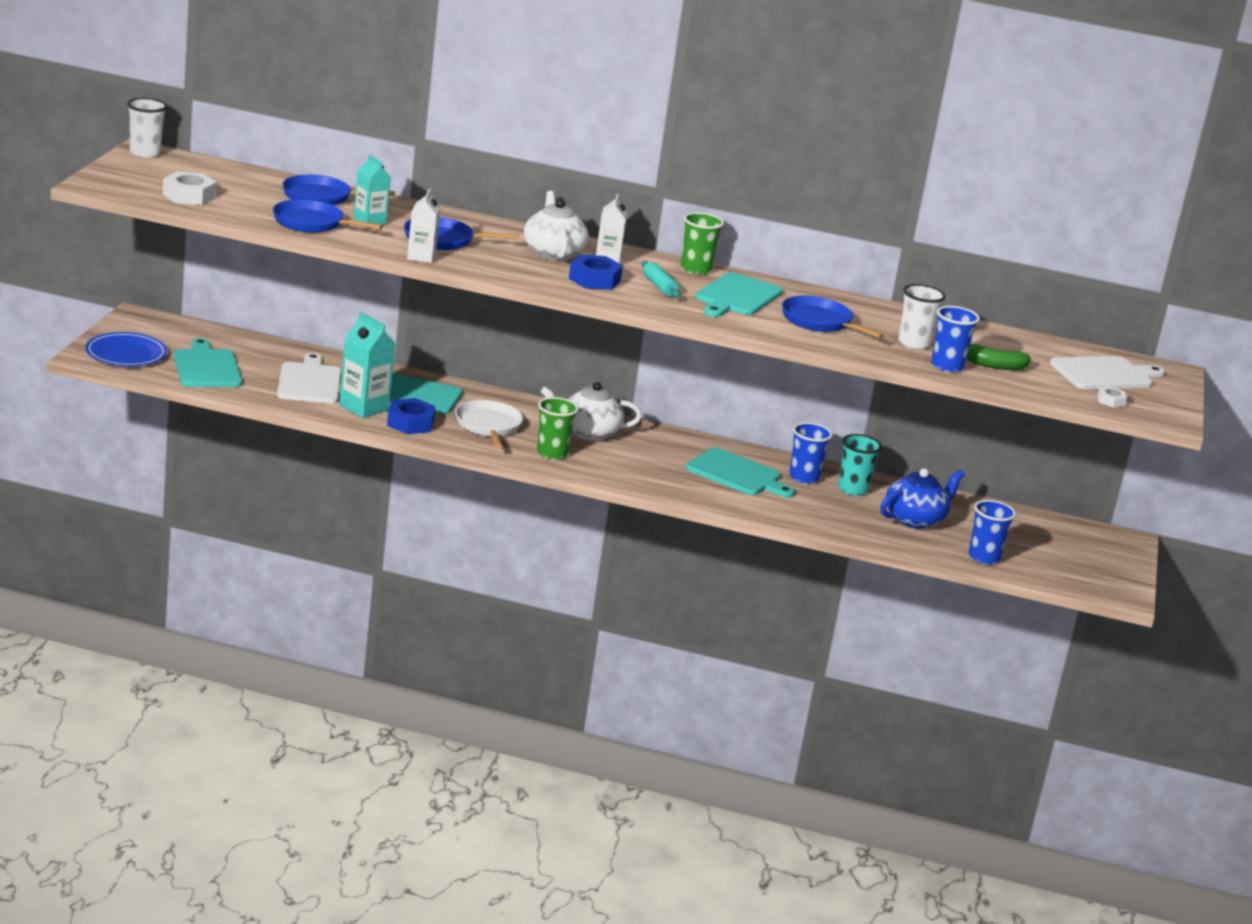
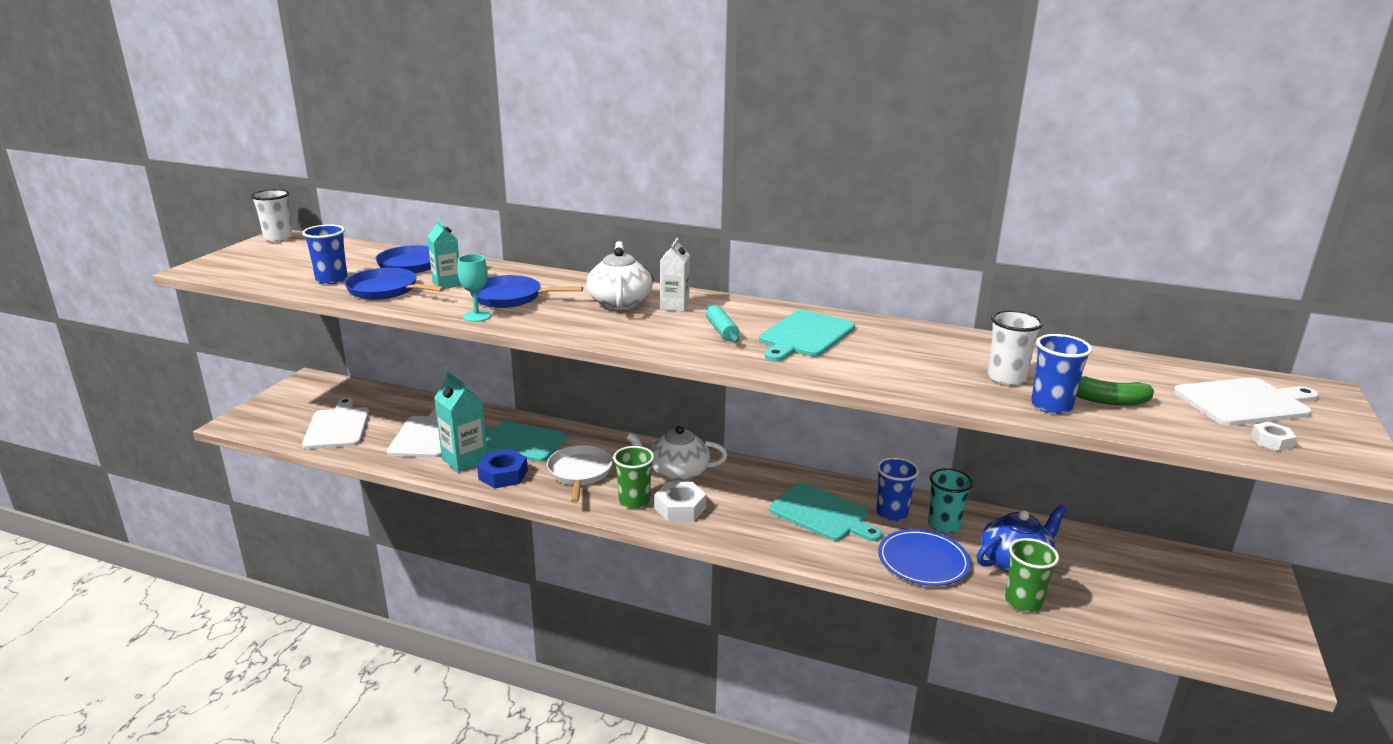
camera: 10 degrees right, 0 degrees up
blue plate [85,332,167,366] -> blue plate moved to [878,529,971,586]
white nut [163,172,216,205] -> white nut moved to [654,482,706,522]
turquoise cutting board [174,338,242,387] -> white cutting board [302,398,369,449]
white carton [407,189,441,263] -> turquoise goblet [457,254,491,322]
blue nut [569,255,623,290] -> none
green cup [681,212,724,275] -> green cup moved to [1005,538,1059,612]
blue pan [782,296,884,338] -> none
blue cup [969,500,1016,565] -> blue cup moved to [302,224,348,284]

